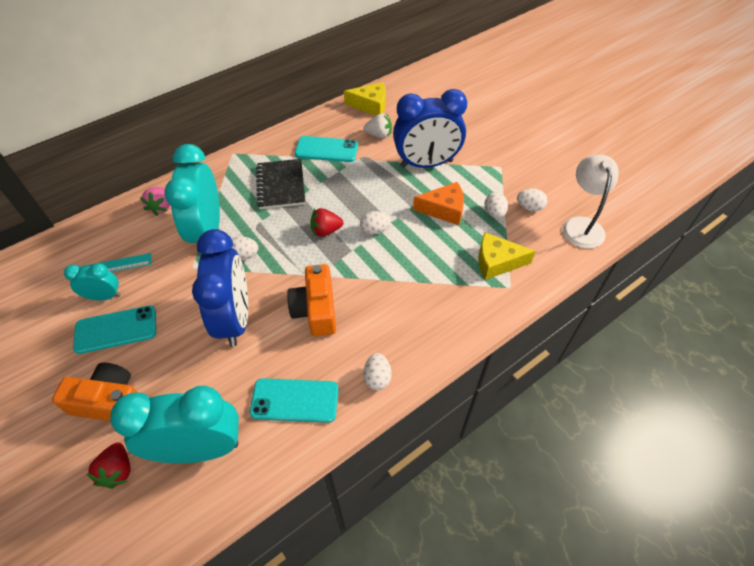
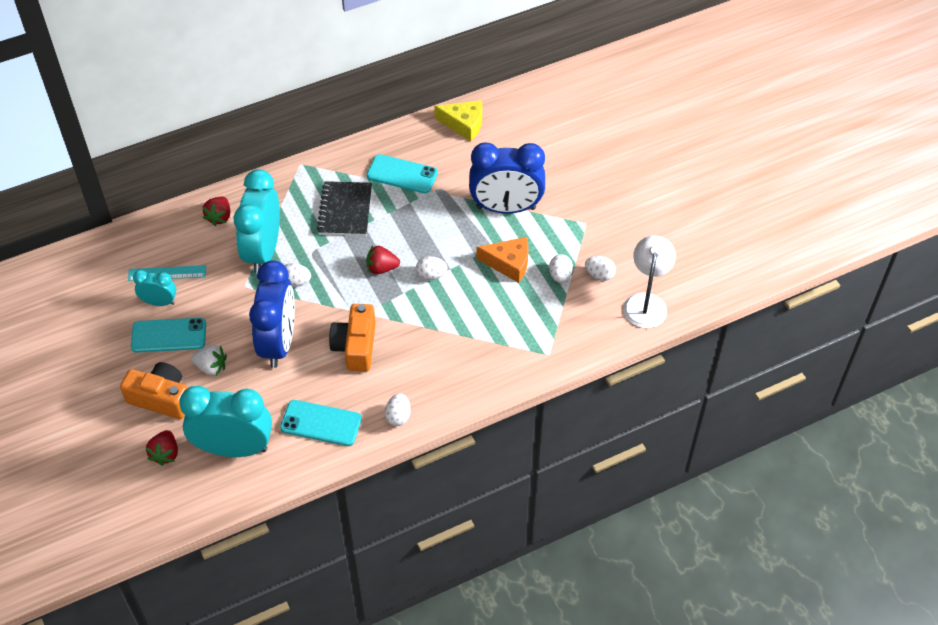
camera: 10 degrees right, 0 degrees up
pink strawberry [140,187,170,216] -> red strawberry [202,197,230,226]
white strawberry [364,113,392,139] -> white strawberry moved to [191,345,227,376]
yellow cheese [478,232,536,280] -> none

